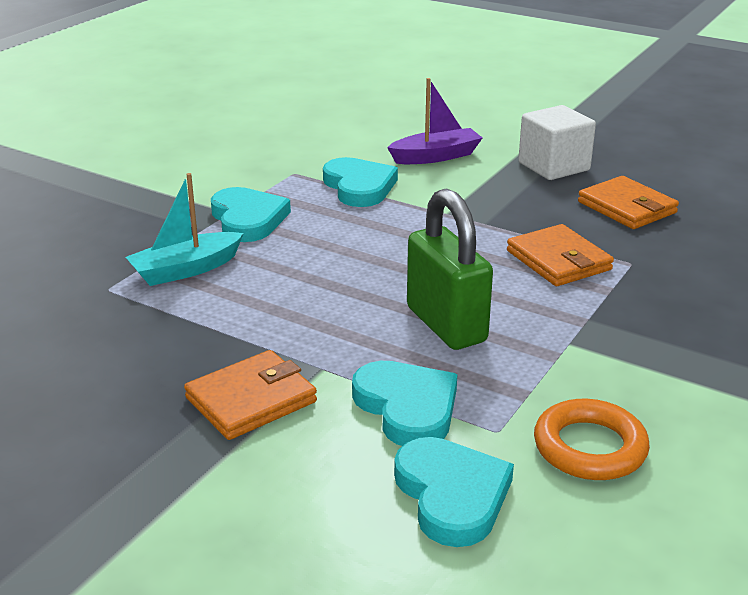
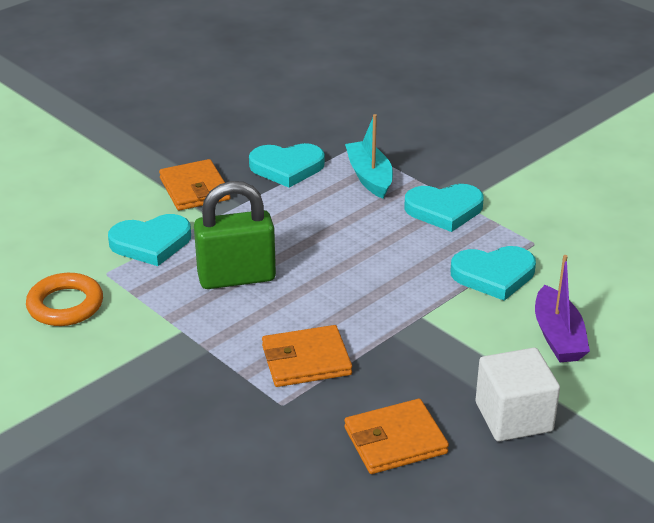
camera: 105 degrees right, 5 degrees up
turquoise heart [394,437,514,547] -> turquoise heart moved to [249,143,325,188]

